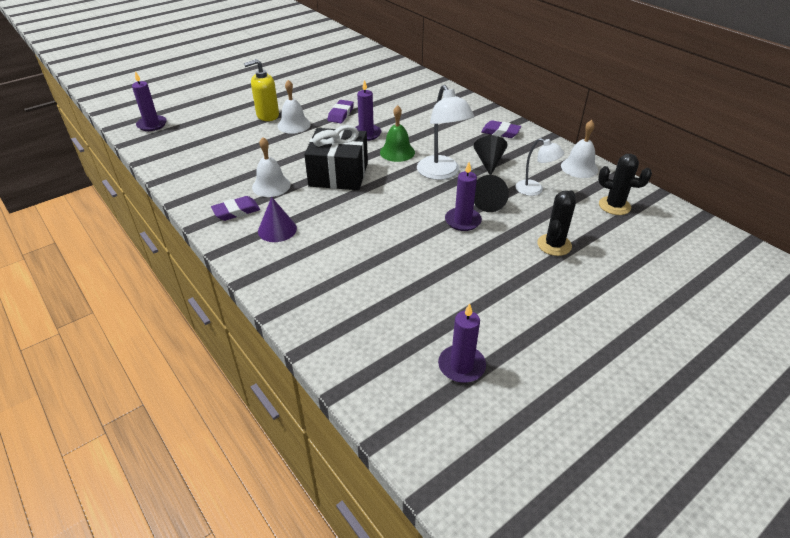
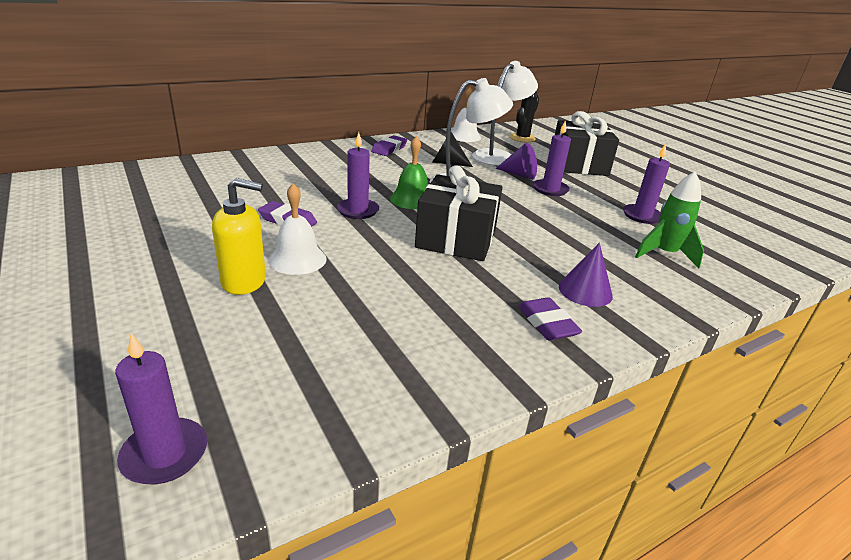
camera: 85 degrees left, 10 degrees down
yellow soap dispenser [244,59,279,121] -> yellow soap dispenser turned 75 degrees counterclockwise [212,178,266,295]
white bell [252,137,291,197] -> none
purple candle [438,303,486,383] -> purple candle moved to [623,143,670,224]
black cone [474,175,509,212] -> purple cone [495,143,537,180]
white lamp [516,138,564,196] -> white lamp [472,61,538,166], size x1.64
black cactus [537,190,576,256] -> black gift [555,111,619,176]
none -> green rocket [635,172,704,268]

